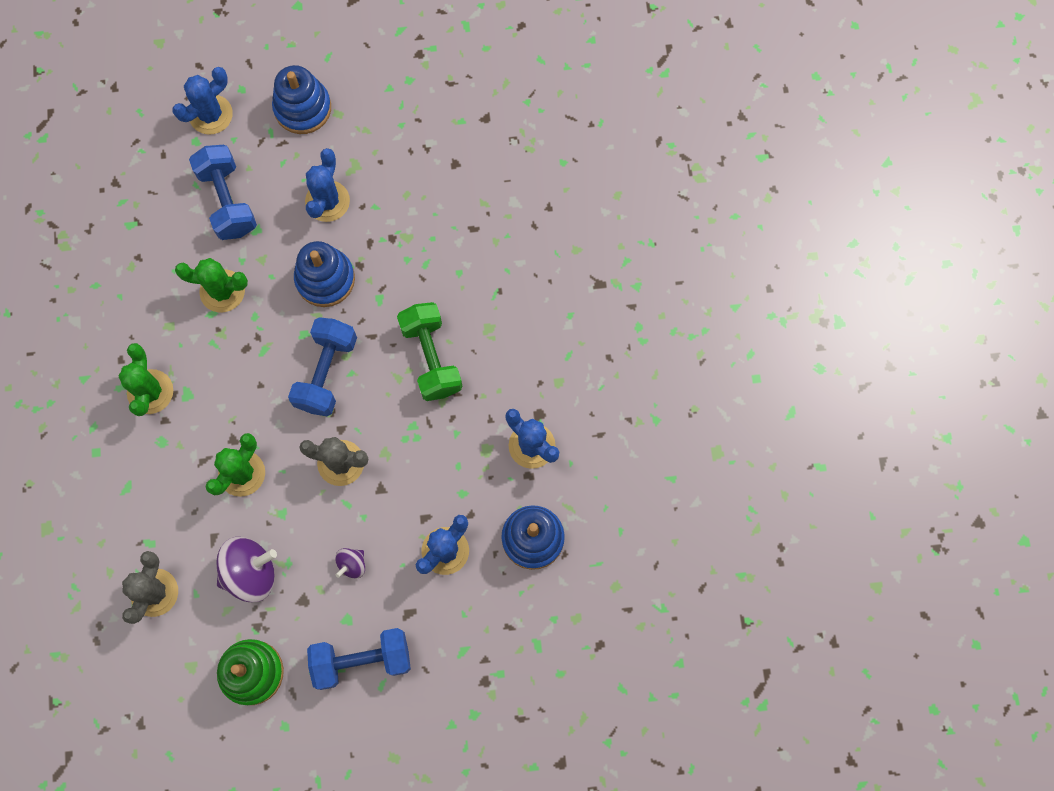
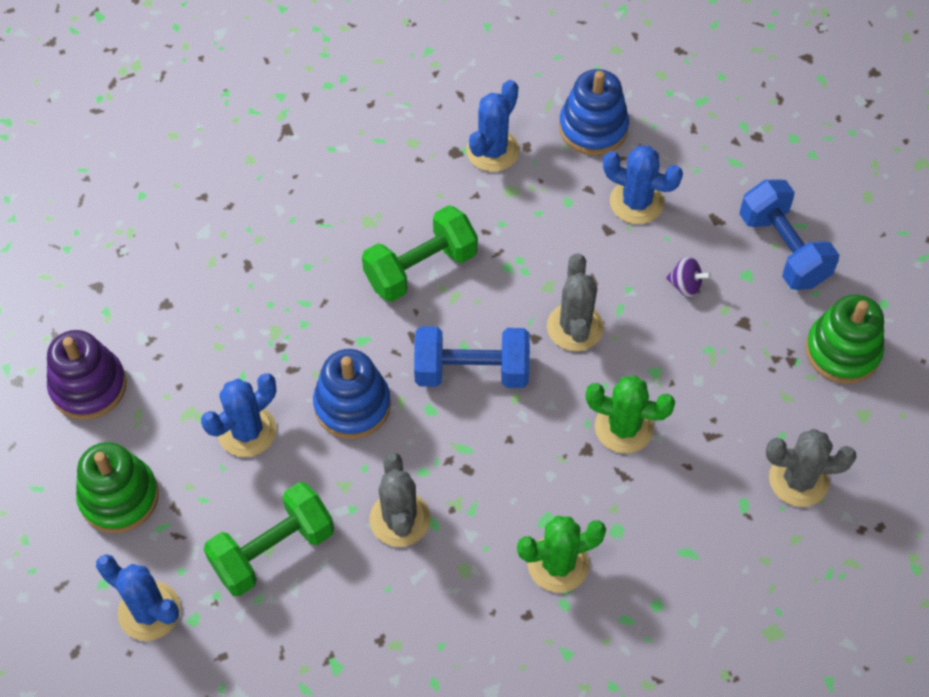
camera: 105 degrees left, 15 degrees down
green cactus [175,258,248,312] -> grey cactus [370,452,430,547]
blue dumbbell [189,145,257,240] -> green dumbbell [204,482,334,596]
purple spinning top [216,537,277,602] -> none
blue stacking toy [272,65,331,134] -> green stacking toy [76,442,159,533]
blue cactus [305,148,350,222] -> blue cactus turned 45 degrees counterclockwise [201,373,277,457]
none -> purple stacking toy [47,330,127,420]

